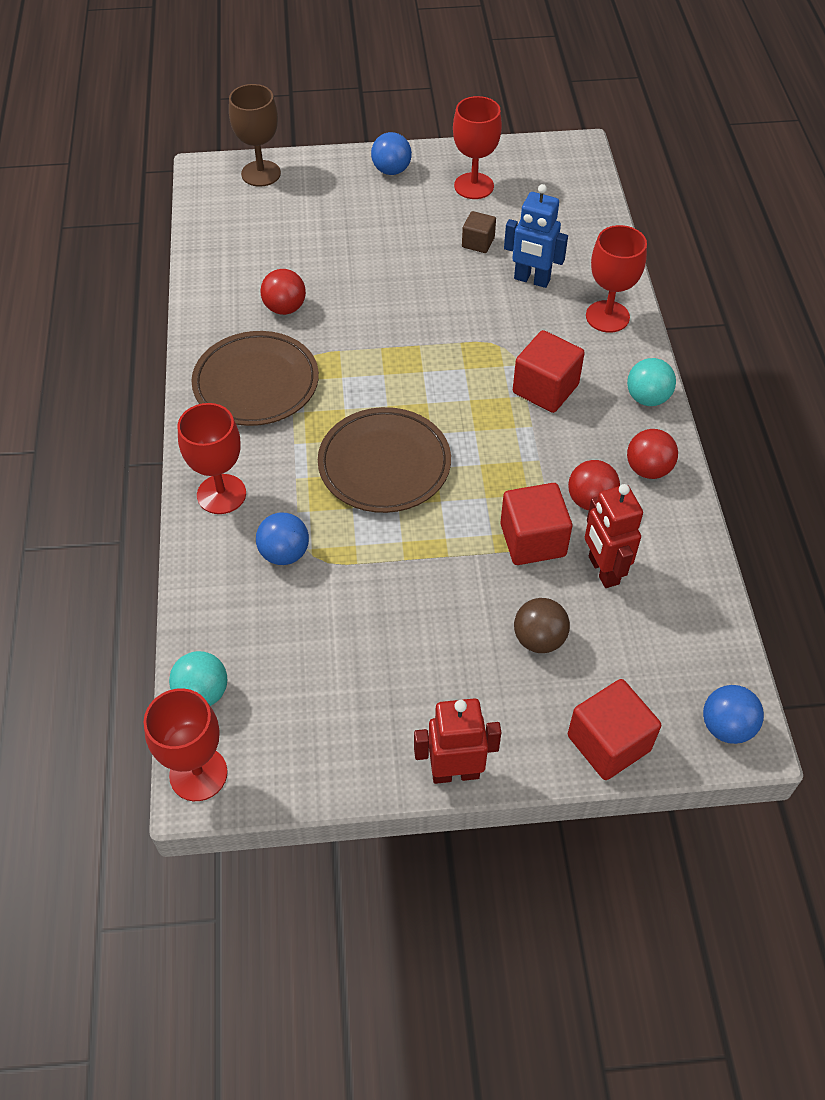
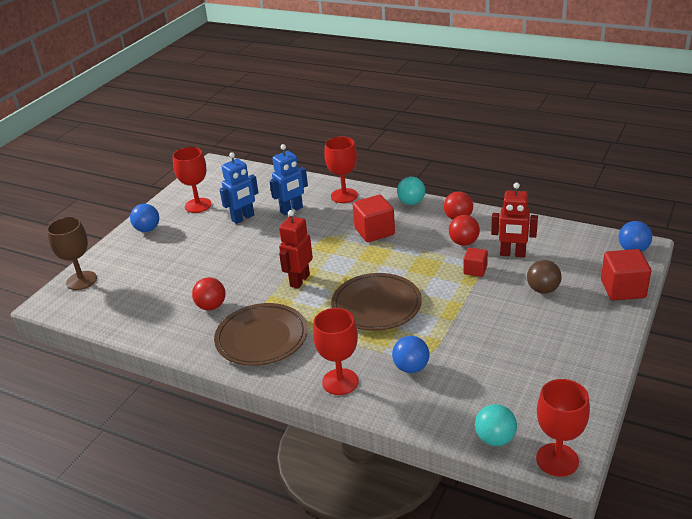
camera: 55 degrees left, 20 degrees down
red robot [414,698,502,784] -> red robot moved to [279,210,313,289]
brown cube [462,211,496,253] -> blue robot [219,152,259,224]
red cube [500,483,572,565] -> red cube [463,247,488,277], size x0.59

